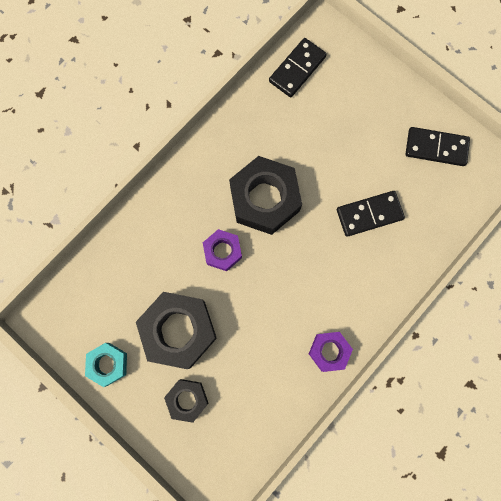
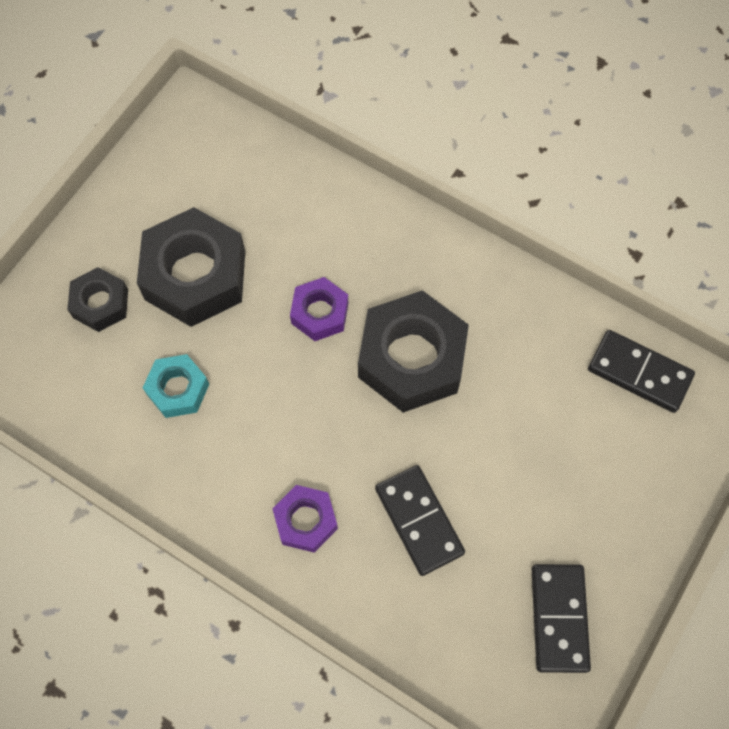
camera: 80 degrees right, 10 degrees down
turquoise nut [85,343,127,387] -> turquoise nut moved to [143,354,209,418]
purple nut [309,332,353,372] -> purple nut moved to [272,485,338,553]

